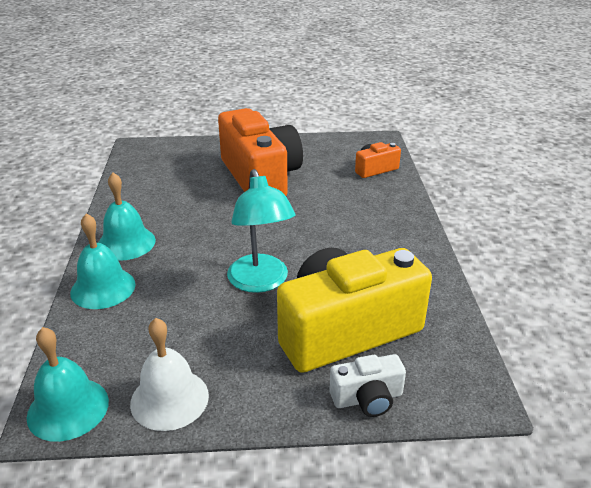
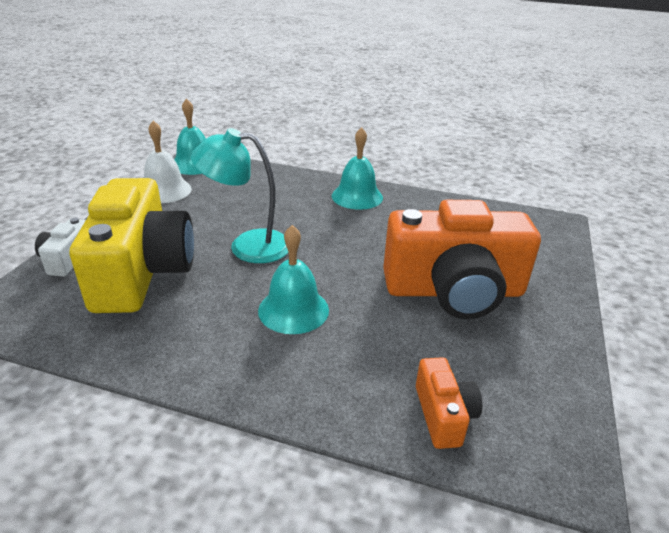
camera: 110 degrees right, 0 degrees up
turquoise bell [70,214,136,309] -> turquoise bell moved to [258,225,329,334]

